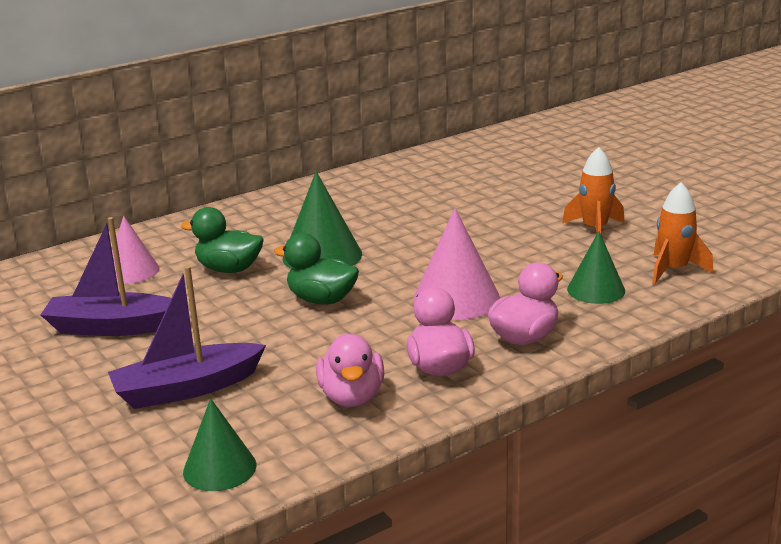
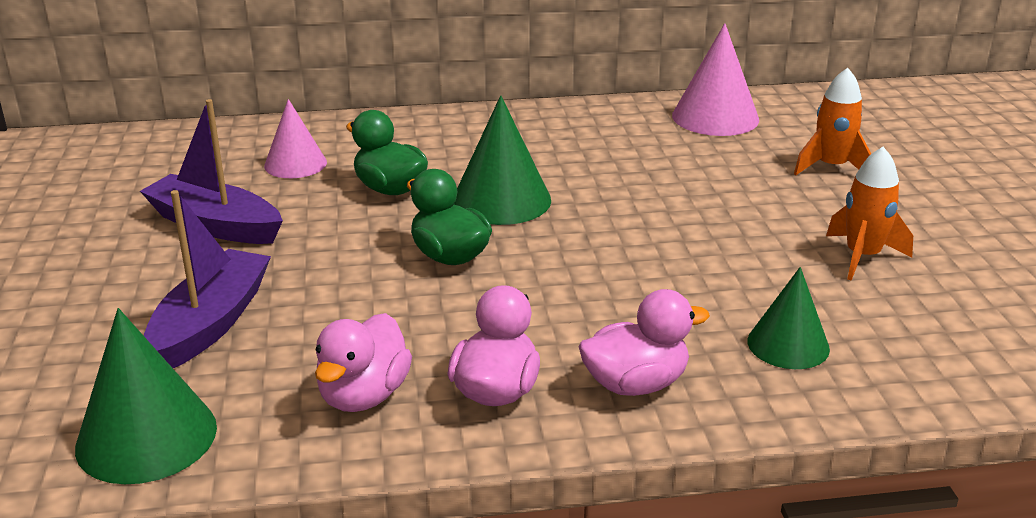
camera: 25 degrees right, 5 degrees up
purple boat [108,266,266,409] -> purple boat turned 105 degrees clockwise [144,190,271,368]
green cone [183,398,256,491] -> green cone [75,308,217,484], size x1.51
pink cone [413,208,500,320] -> pink cone moved to [672,23,759,136]
orange rocket [652,182,714,285] -> orange rocket moved to [794,68,871,175]

